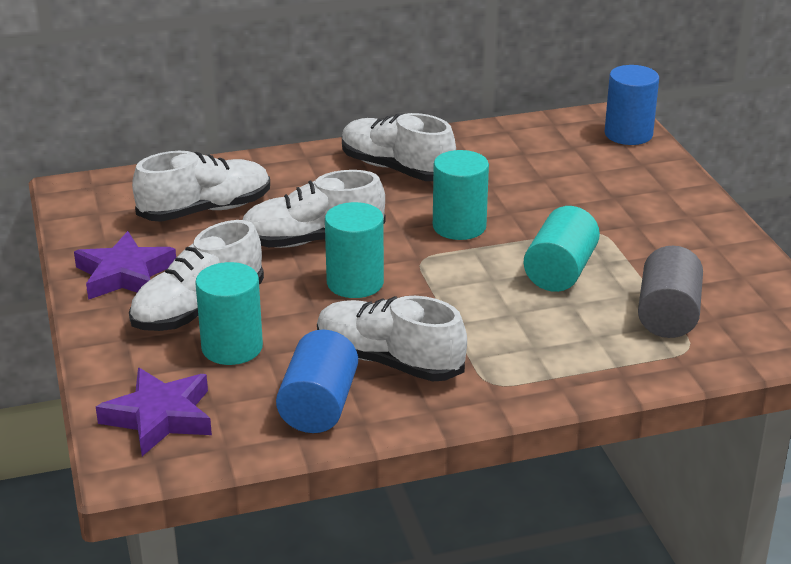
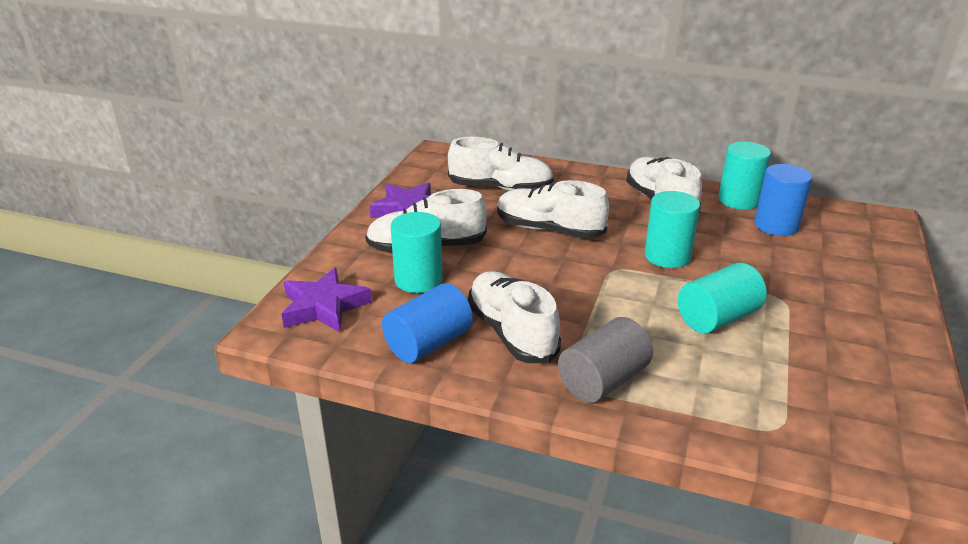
camera: 35 degrees right, 0 degrees up
turquoise cylinder [325,202,384,298] -> turquoise cylinder moved to [718,142,771,210]
blue cylinder [605,65,659,145] -> blue cylinder moved to [754,164,812,236]
grey cylinder [638,246,703,338] -> grey cylinder moved to [558,317,653,403]

